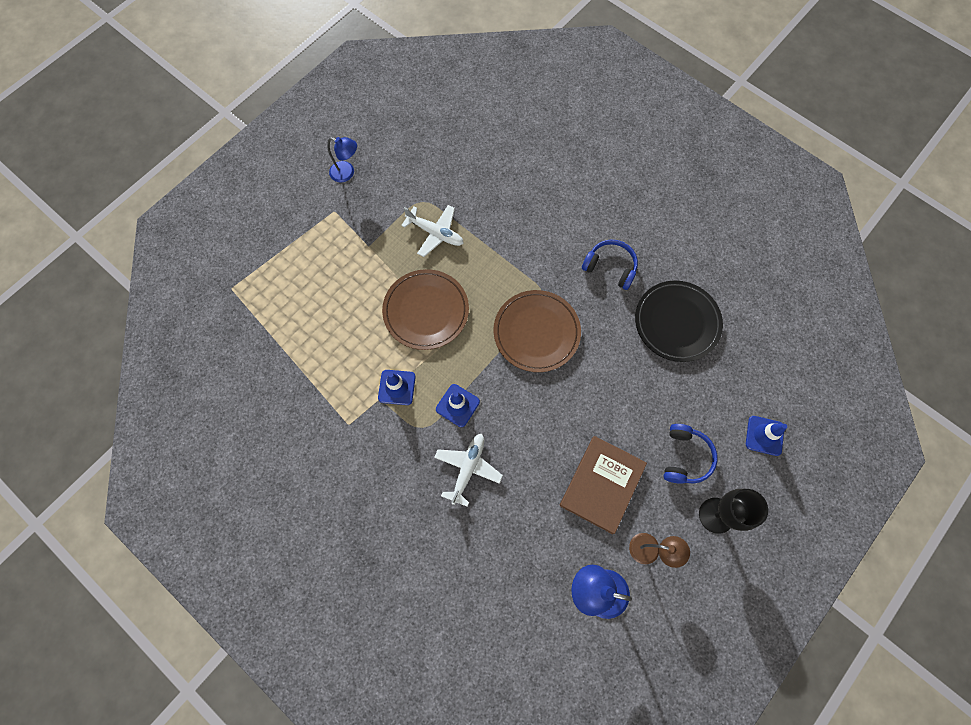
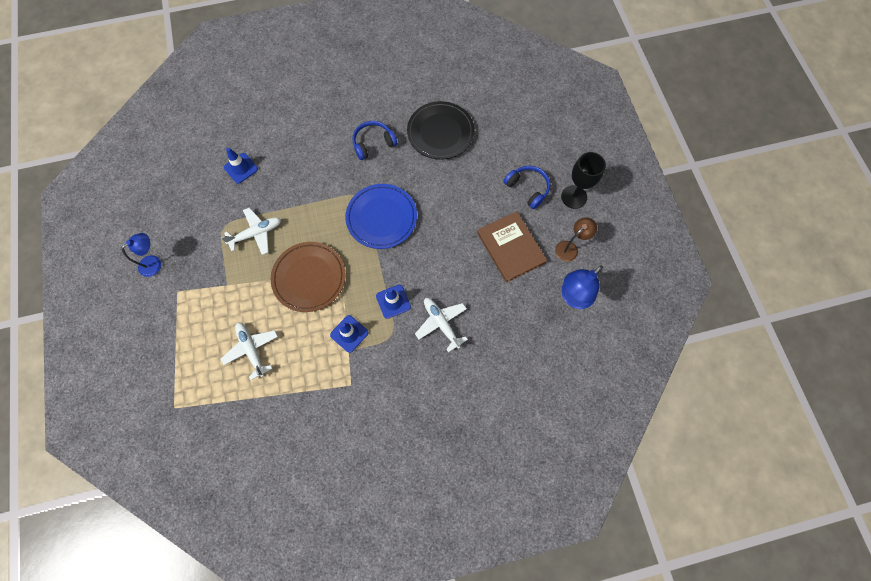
camera: 55 degrees left, 0 degrees up
brown plate [494,290,581,372] -> blue plate [345,184,417,249]
blue traffic cone [746,416,787,456] -> blue traffic cone moved to [224,148,258,184]
none -> white plane [221,323,278,380]

